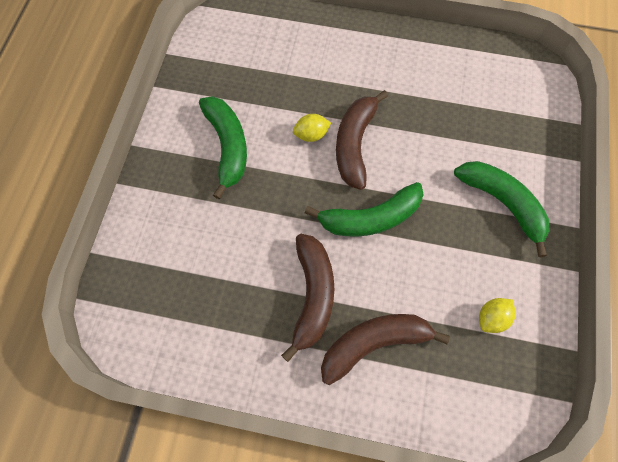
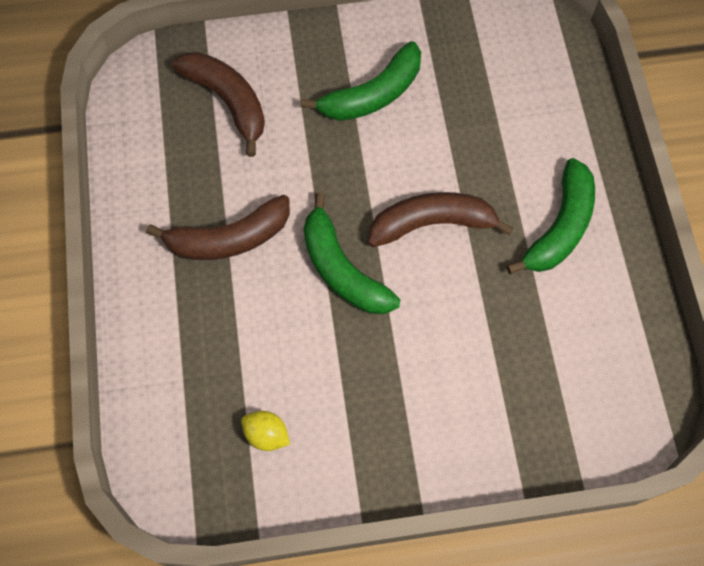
camera: 70 degrees right, 0 degrees up
yellow lemon [293,114,331,142] -> none
brown banana [321,314,450,385] -> brown banana moved to [172,52,265,157]
green banana [454,161,549,257] -> green banana moved to [506,158,595,274]

